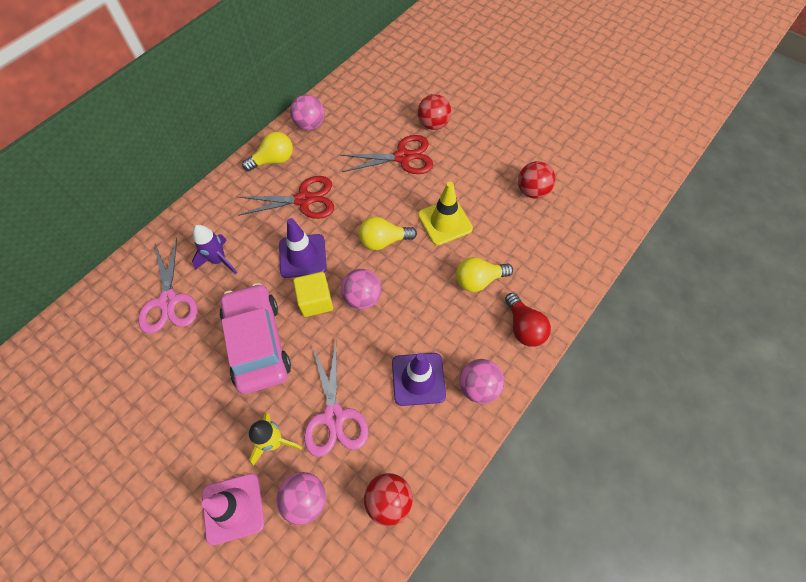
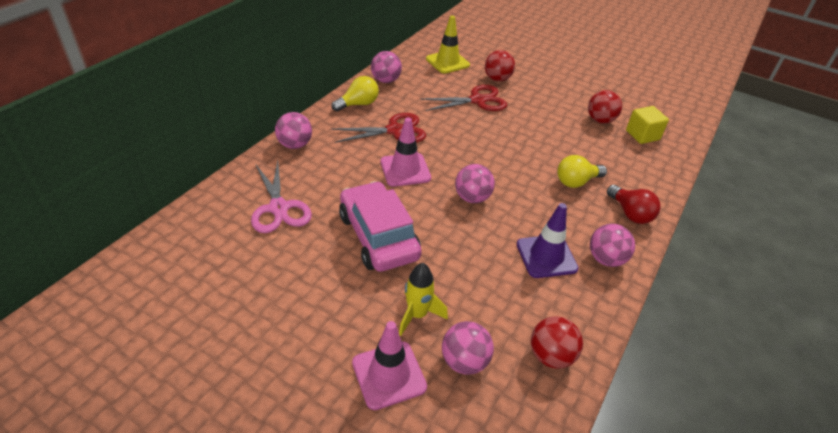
camera: 10 degrees left, 20 degrees down
purple rocket [192,225,237,274] -> none
purple traffic cone [279,218,327,278] -> pink traffic cone [381,118,431,187]
yellow cube [293,272,333,317] -> yellow cube moved to [626,106,669,144]
pink scissors [304,342,369,457] -> none
yellow light bulb [359,217,417,250] -> none
yellow traffic cone [418,182,473,245] -> yellow traffic cone moved to [426,16,470,73]
none -> pink ball [275,112,312,149]

